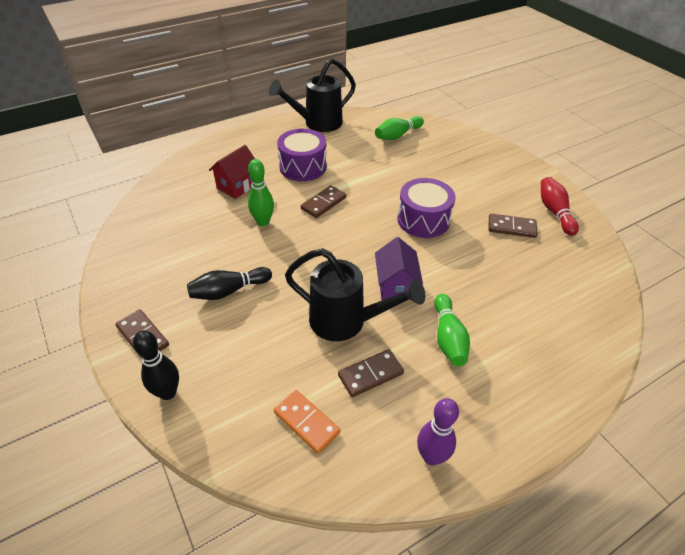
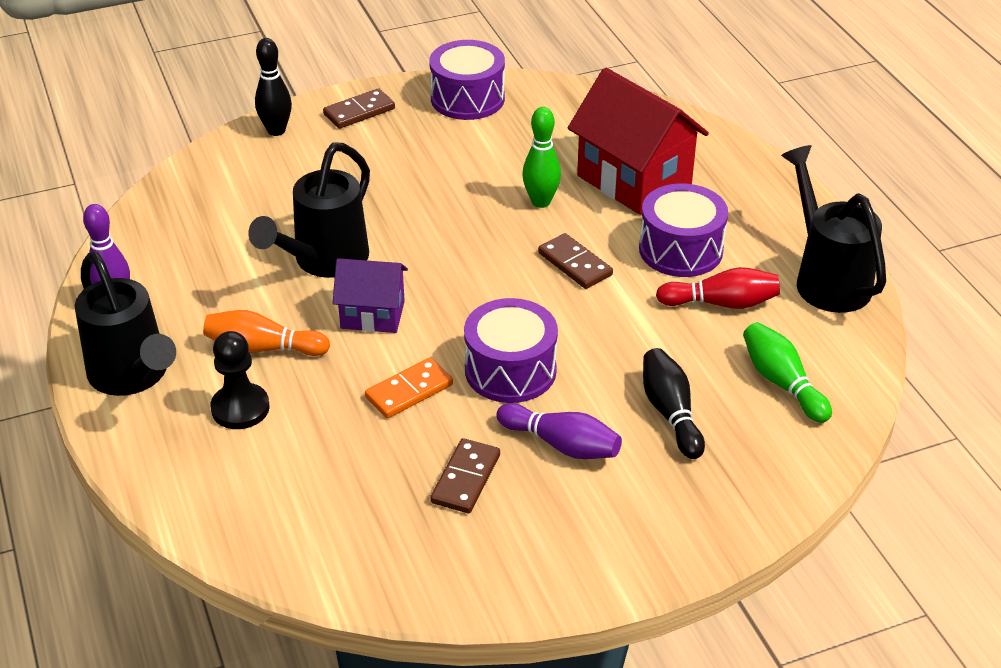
camera: 100 degrees right, 5 degrees down
black bowling pin [187,267,272,300] -> black bowling pin moved to [643,348,705,459]
red house [209,145,255,199] -> red house [568,68,709,215], size x1.73
orange domino [274,390,340,454] -> orange domino moved to [365,358,453,418]
brown domino [338,349,404,397] -> none
green bowling pin [434,294,470,366] -> orange bowling pin [203,310,330,356]
red bowling pin [541,177,579,236] -> red bowling pin moved to [656,267,780,309]
none -> black watering can [75,252,176,396]
none -> black pawn [210,331,270,429]
none -> purple drum [429,40,505,120]
none -> purple bowling pin [496,403,622,459]

